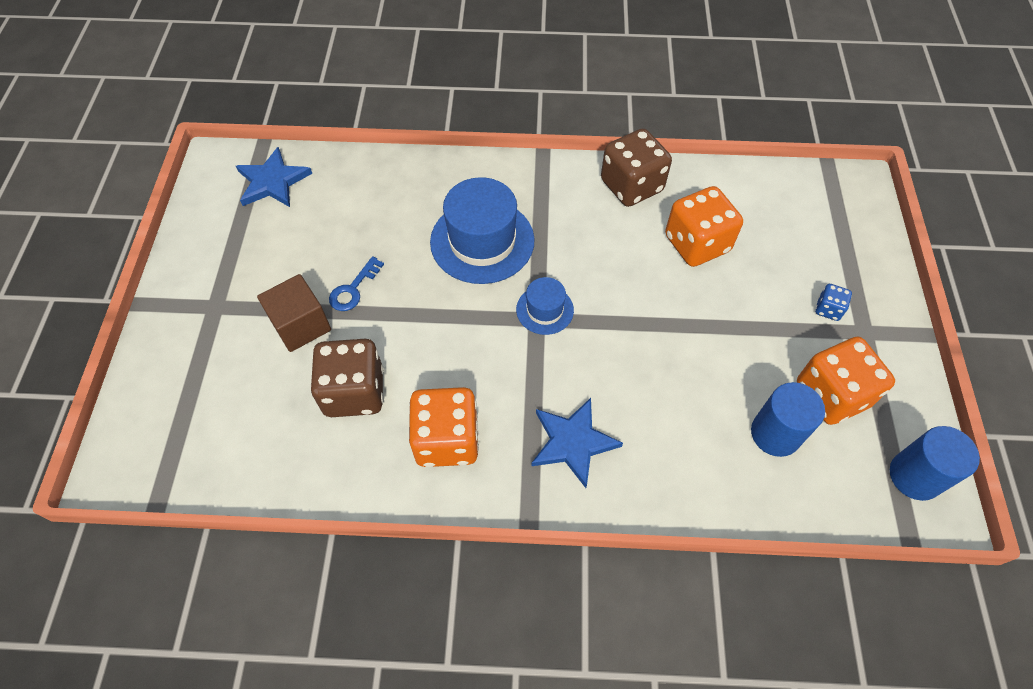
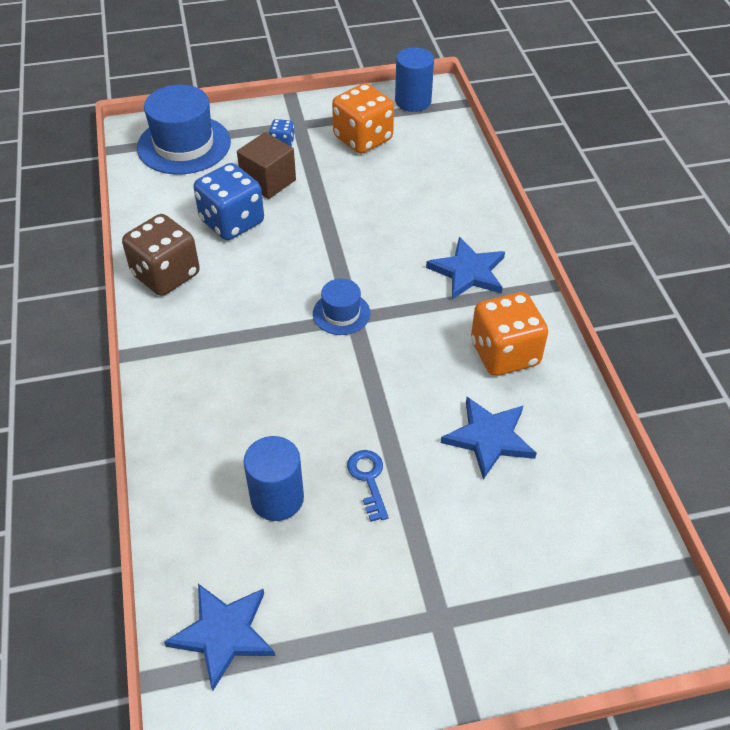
camera: 105 degrees left, 10 degrees down
brown cube [257,274,331,352] -> brown cube moved to [237,132,296,199]
brown dice [310,339,384,417] -> blue star [441,397,537,480]
blue key [329,256,384,311] -> blue key turned 120 degrees counterclockwise [347,450,389,522]
blue hat [430,177,535,284] -> blue hat moved to [137,85,231,174]
orange dice [665,186,743,267] -> blue dice [193,163,264,240]
blue cylinder [751,382,825,457] -> blue cylinder moved to [244,436,304,521]

